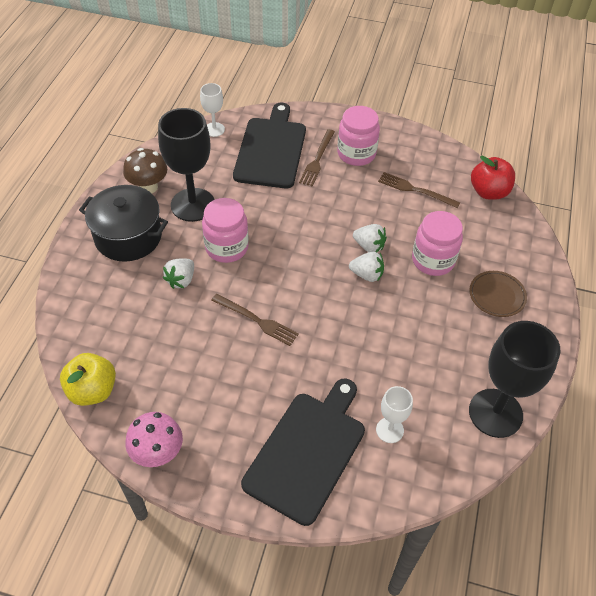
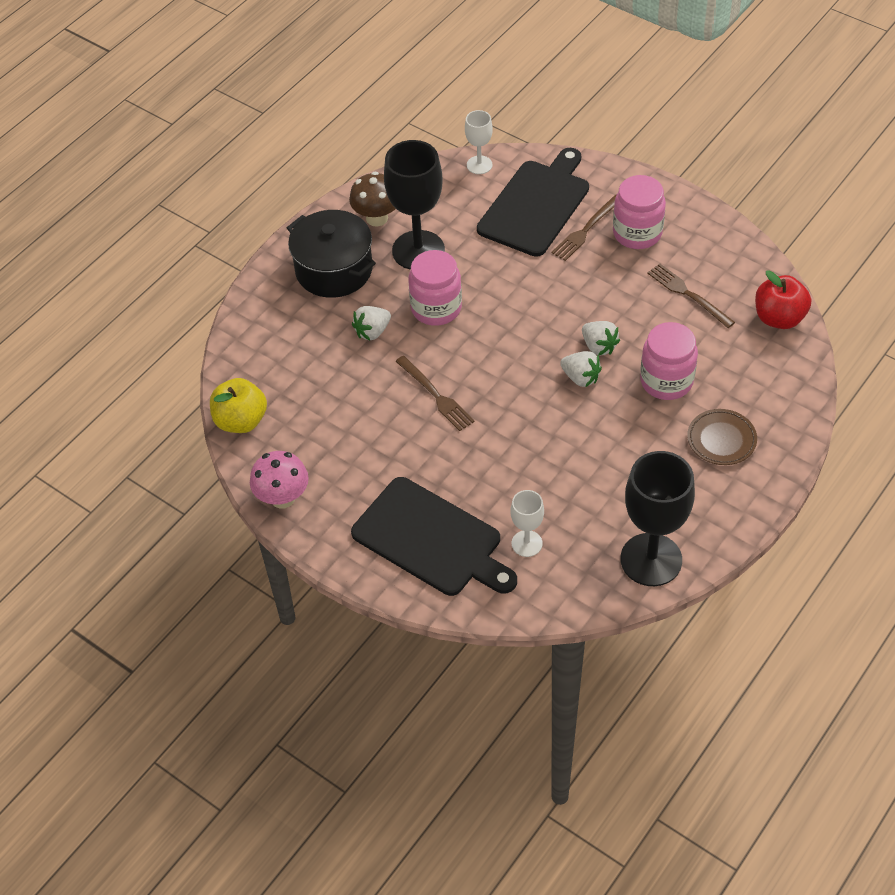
camera: 25 degrees right, 0 degrees up
black cutting board [241,379,365,526] -> black cutting board turned 75 degrees clockwise [351,477,517,596]

